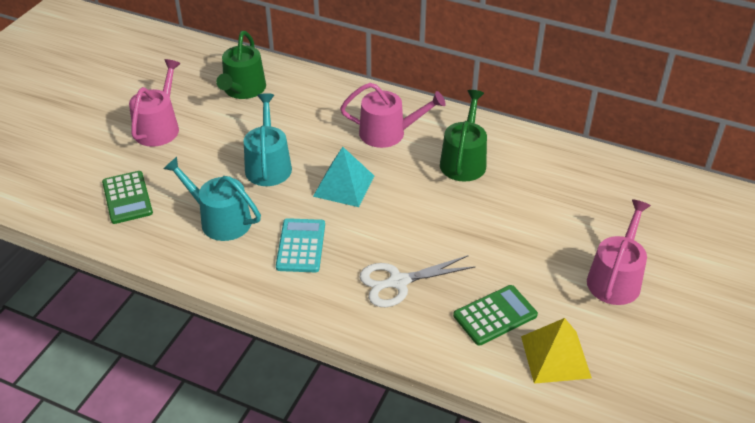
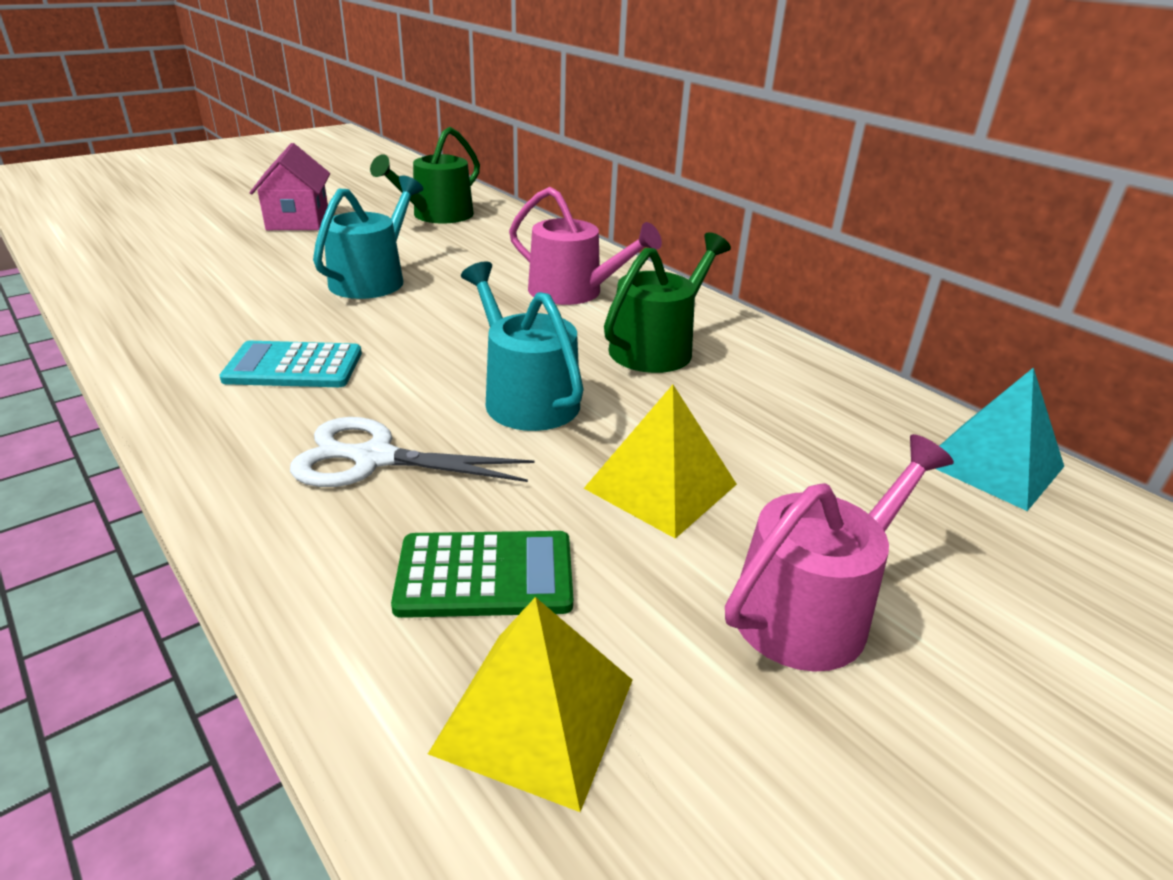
camera: 25 degrees right, 10 degrees down
green calculator [102,171,153,224] -> none
pink watering can [129,59,181,147] -> pink house [250,143,330,230]
turquoise watering can [163,157,261,241] -> turquoise watering can moved to [461,262,584,431]
turquoise calculator [276,218,325,272] -> turquoise calculator turned 120 degrees counterclockwise [219,341,362,387]
turquoise pyramid [313,147,374,207] -> turquoise pyramid moved to [936,367,1064,511]
none -> yellow pyramid [584,385,737,539]

